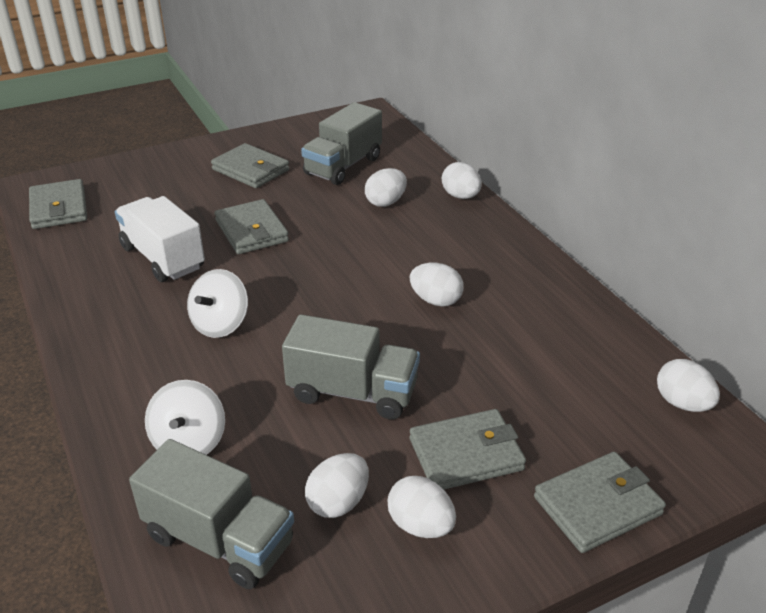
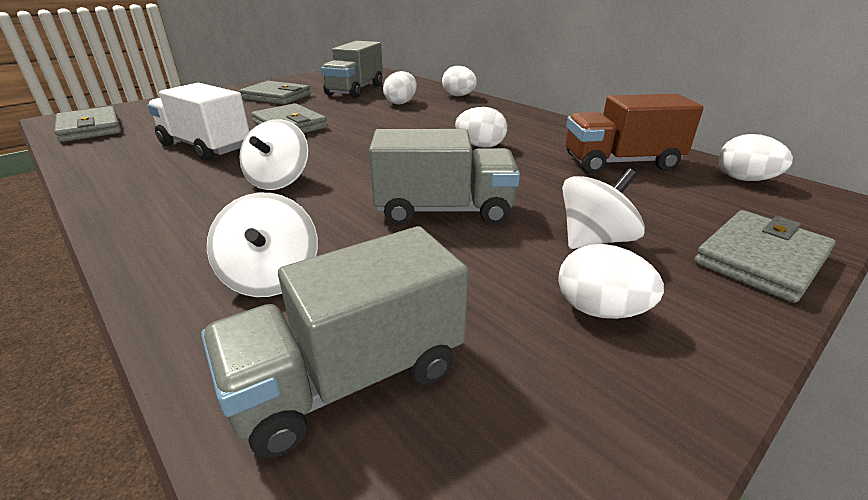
camera: 15 degrees left, 5 degrees down
grey truck [129,439,294,589] -> grey truck turned 135 degrees clockwise [201,226,468,458]
white egg [305,453,369,518] -> none
grey wallet [409,409,526,490] -> white spinning top [562,169,645,249]
none -> brown truck [566,94,704,174]

